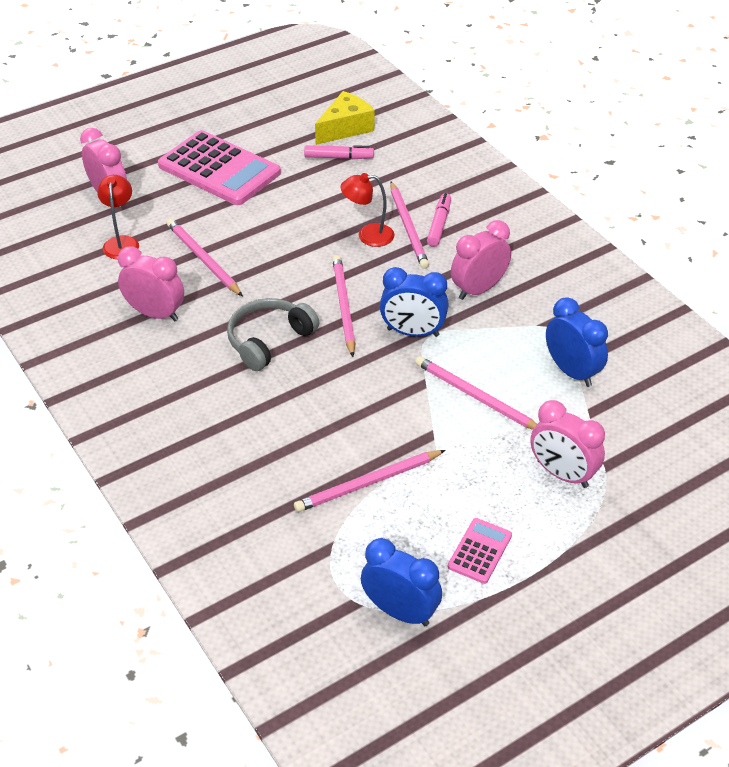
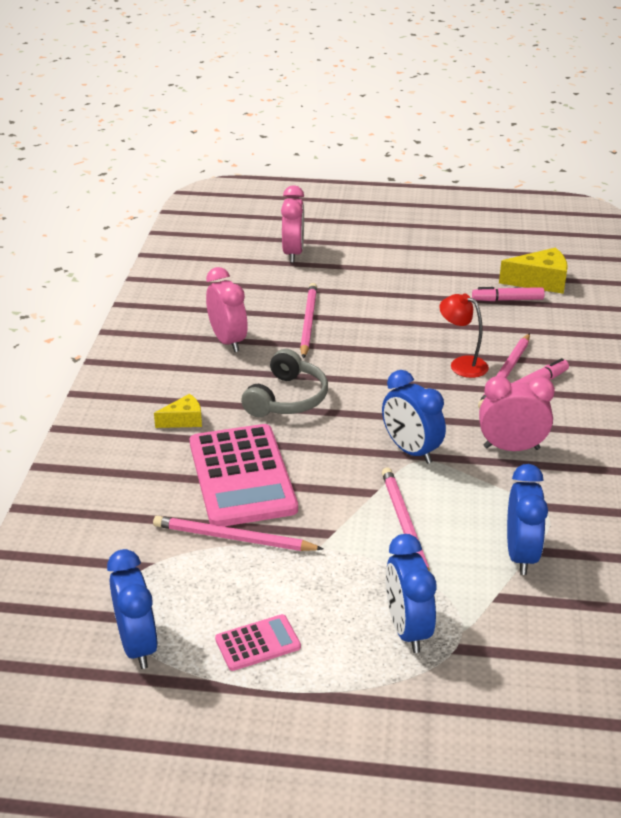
camera: 40 degrees right, 10 degrees down
red lamp [97,175,139,259] -> none
pink calculator [158,130,281,205] -> pink calculator moved to [190,424,298,526]
grey headphones [227,298,319,371] -> grey headphones turned 120 degrees clockwise [241,349,328,417]
pink marker [304,145,374,159] -> pink marker turned 135 degrees clockwise [472,287,545,301]
pink pencil [332,255,355,357] -> none
pink clock [530,400,605,488] -> blue clock [386,534,436,653]
none -> yellow cheese [154,394,202,428]

